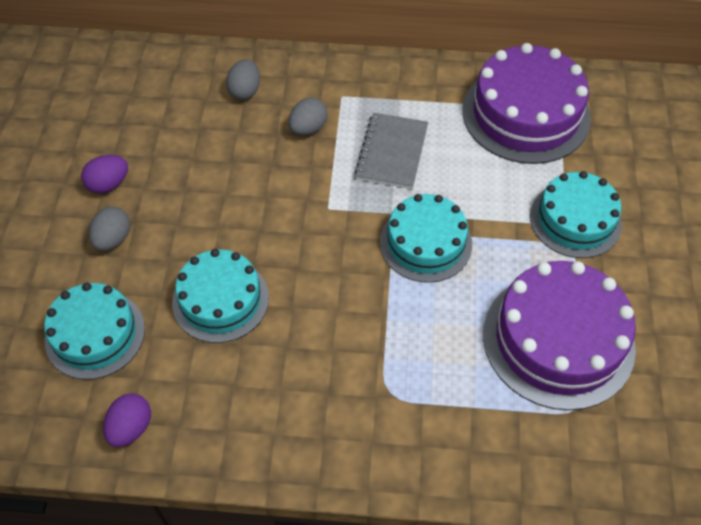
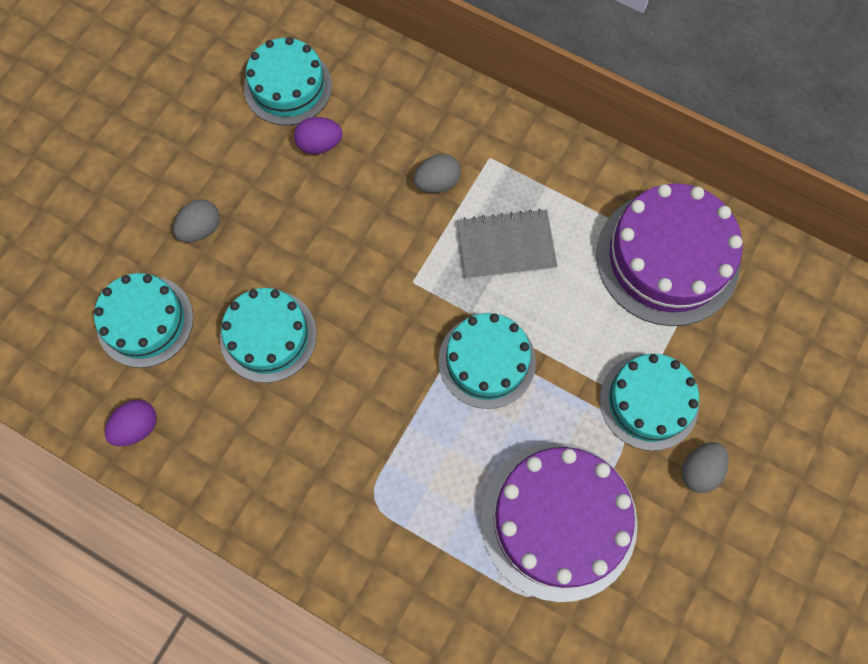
camera: 25 degrees right, 15 degrees up
purple egg [81,155,128,194] -> purple egg moved to [294,117,342,154]
grey egg [226,59,260,100] -> grey egg moved to [682,442,729,493]
grey notebook [355,113,428,189] -> grey notebook turned 45 degrees clockwise [457,209,557,279]
none -> turquoise cake [244,37,332,125]

